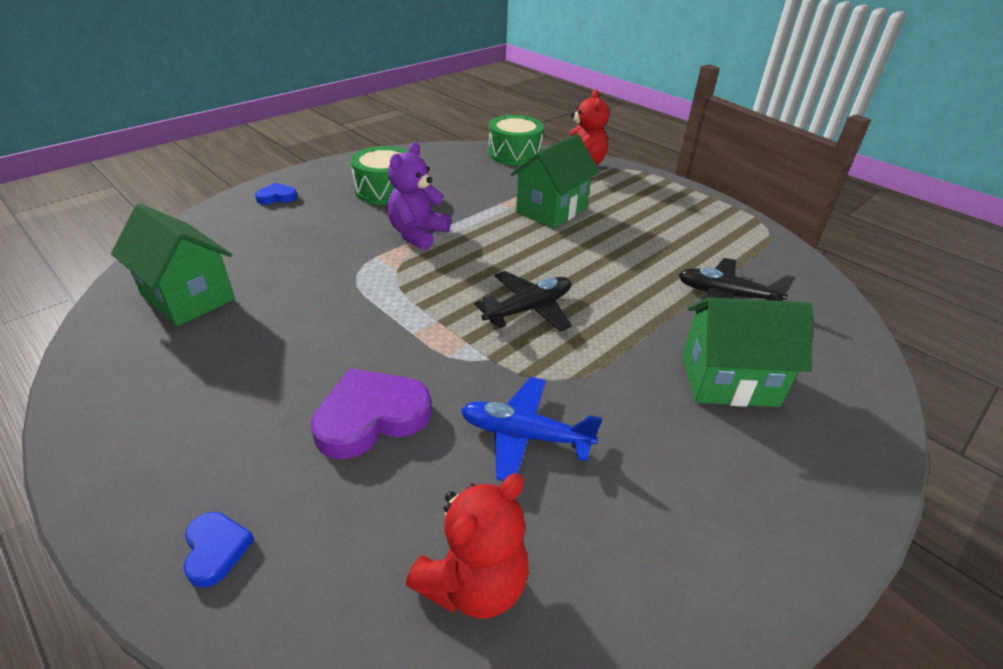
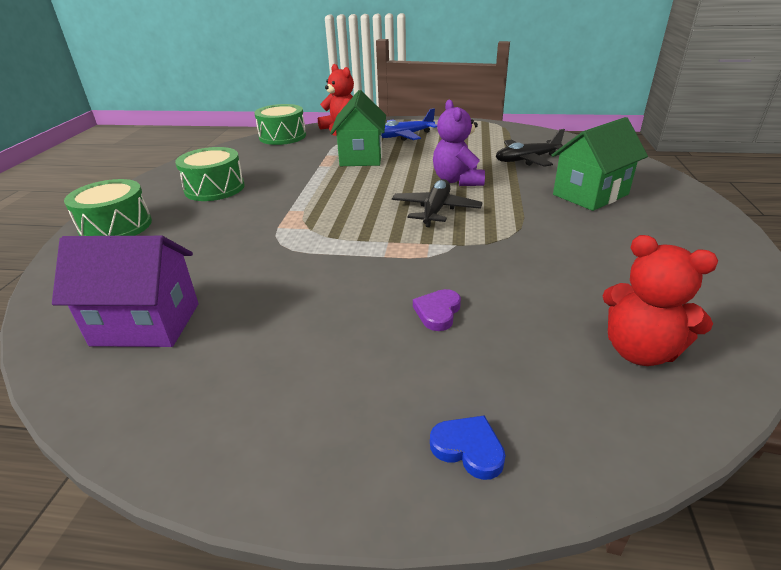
camera: 35 degrees left, 5 degrees down
green house [111,203,235,326] -> purple house [52,236,199,347]
blue heart [255,183,297,205] -> green drum [64,179,152,236]
purple heart [311,368,432,459] -> purple heart [413,289,461,331], size x0.52
purple teddy bear [387,142,451,250] -> purple teddy bear moved to [433,99,485,186]
red teddy bear [406,473,529,619] -> red teddy bear turned 120 degrees clockwise [603,235,718,366]
blue plane [461,377,602,481] -> blue plane moved to [382,108,437,141]

